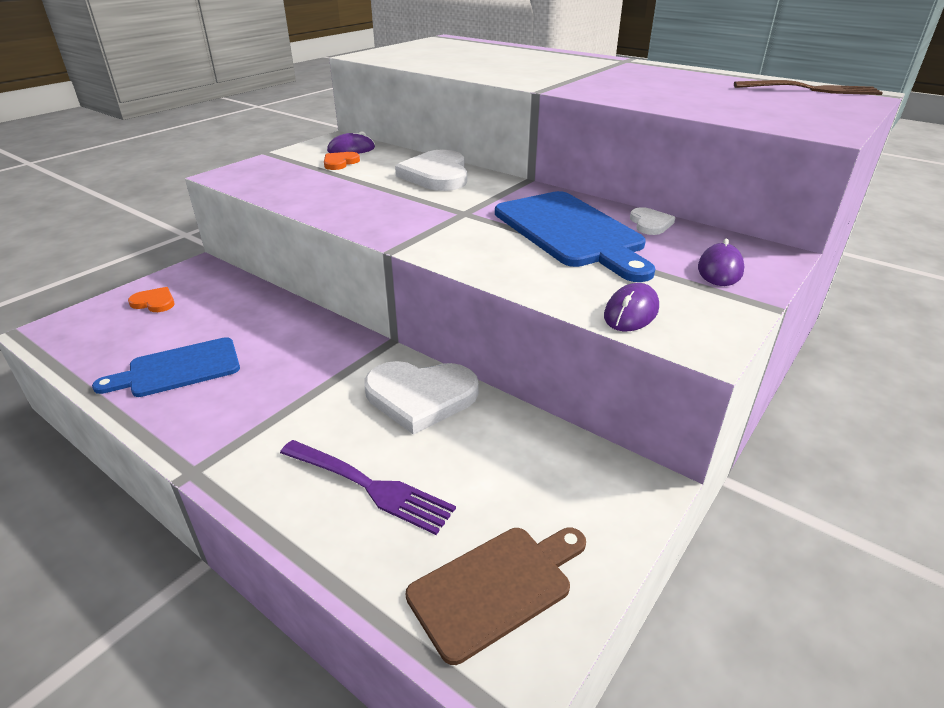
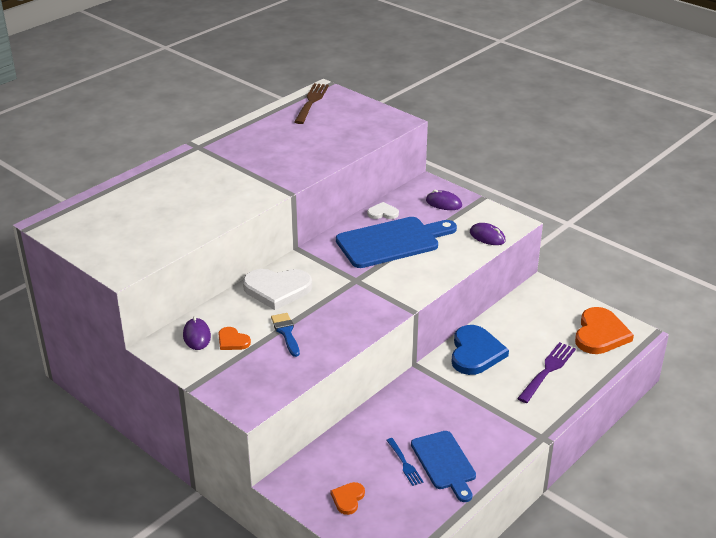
camera: 85 degrees left, 0 degrees up
white heart [364,361,478,435] -> blue heart [451,325,509,375]
brown cutting board [406,528,586,665] -> orange heart [575,307,634,354]
none -> blue brush [271,313,300,357]
none -> blue fork [386,438,424,486]

